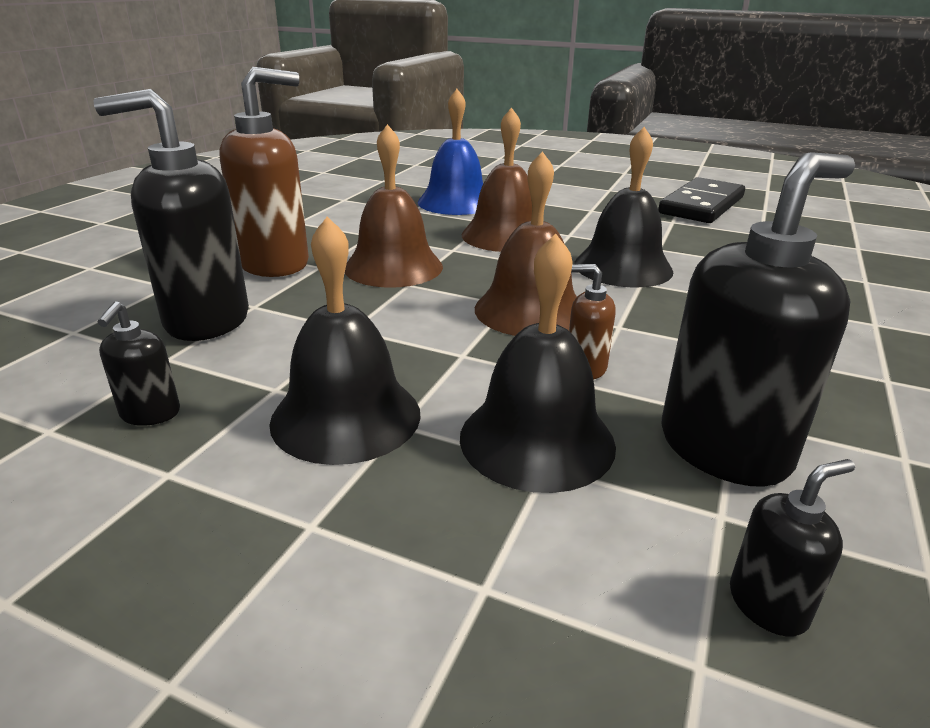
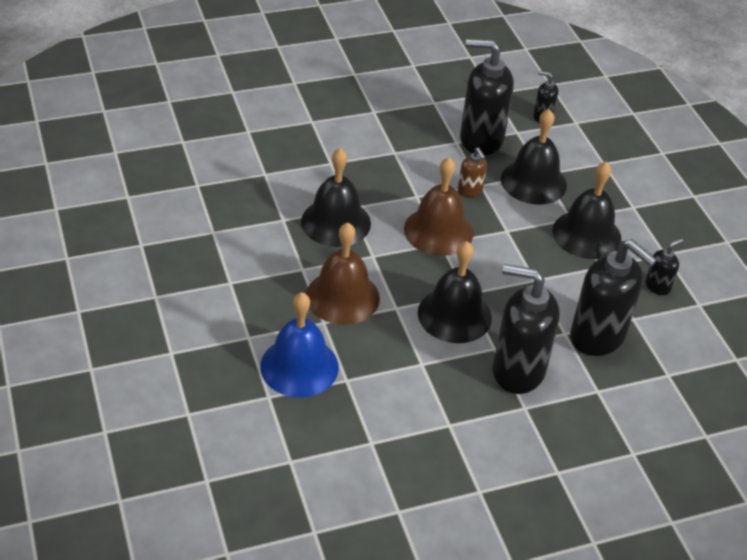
camera: 135 degrees left, 15 degrees up
brown soap dispenser [220,67,309,277] -> black soap dispenser [493,264,560,394]
brown bell [345,124,443,288] -> black bell [418,241,492,343]
black domino [658,177,745,223] -> none

